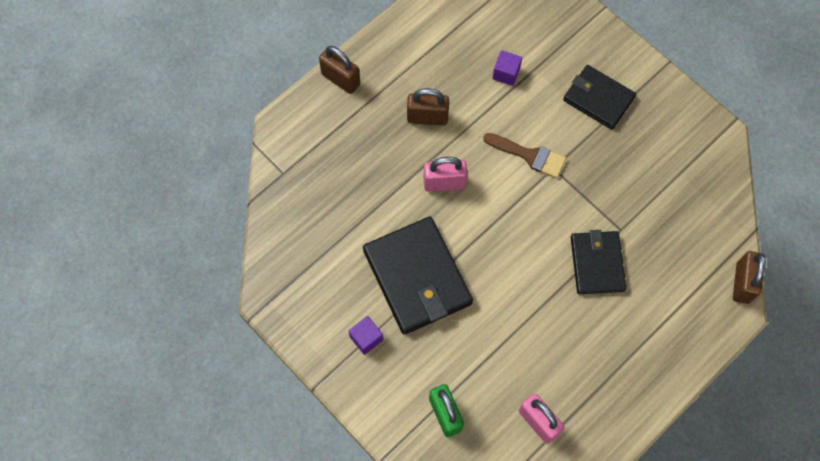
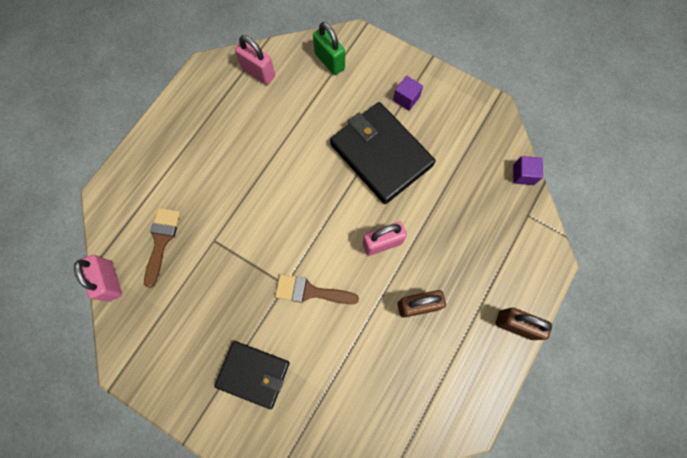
camera: 165 degrees right, 5 degrees up
purple cube [492,50,522,86] -> purple cube moved to [513,156,543,185]
black wallet [571,230,626,294] -> none
brown padlock [733,251,765,304] -> none
none -> pink padlock [74,255,122,302]
none -> brown brush [144,208,180,288]

